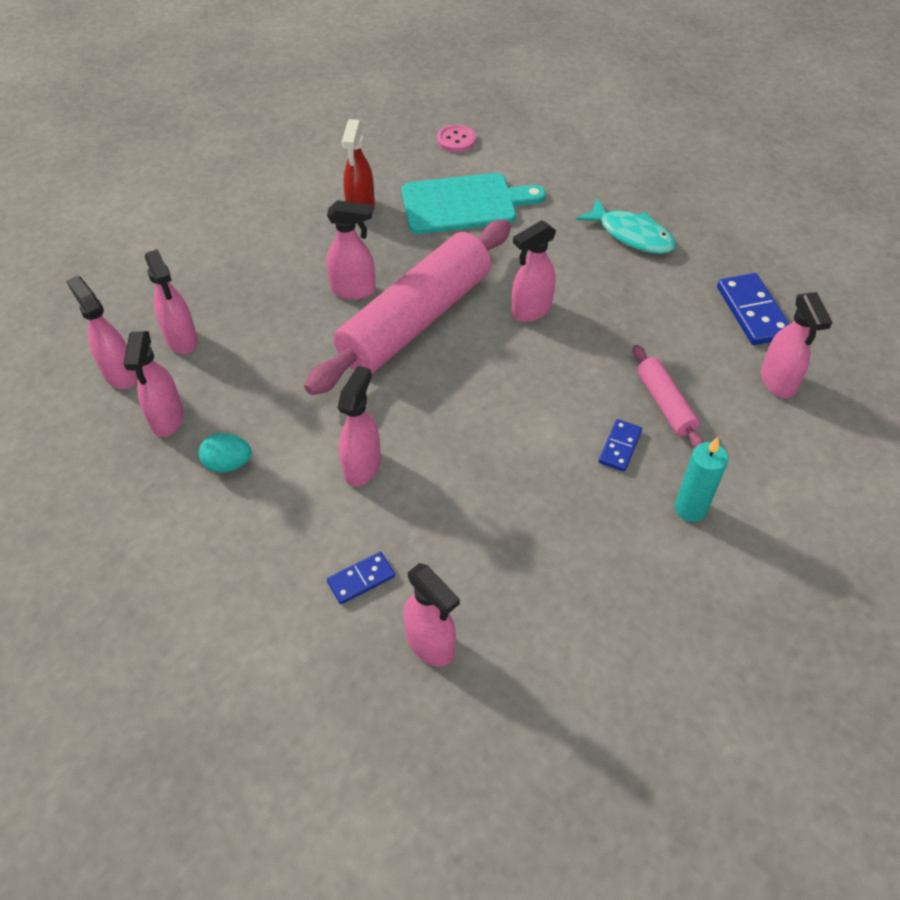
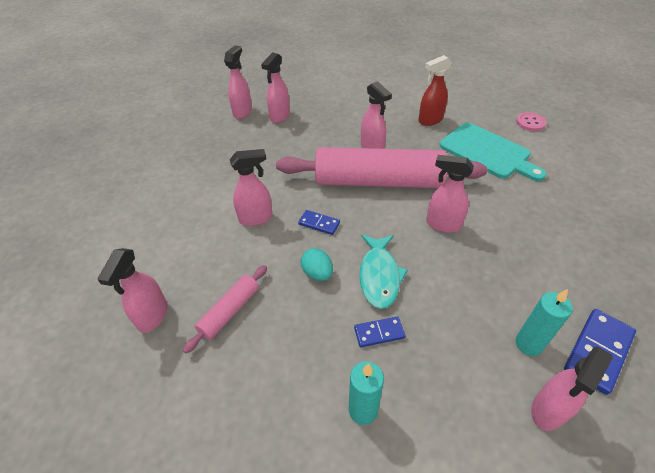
camera: 55 degrees right, 5 degrees down
pink spray bottle [123,331,184,437] -> none
turquoise egg [199,433,252,473] -> turquoise egg moved to [301,248,333,281]
blue domino [327,552,395,604] -> blue domino moved to [298,210,340,235]
turquoise fish [576,198,676,254] -> turquoise fish moved to [359,235,408,309]
pink rolling pin [633,345,704,448] -> pink rolling pin moved to [183,265,267,353]
none -> turquoise candle [516,289,573,356]

